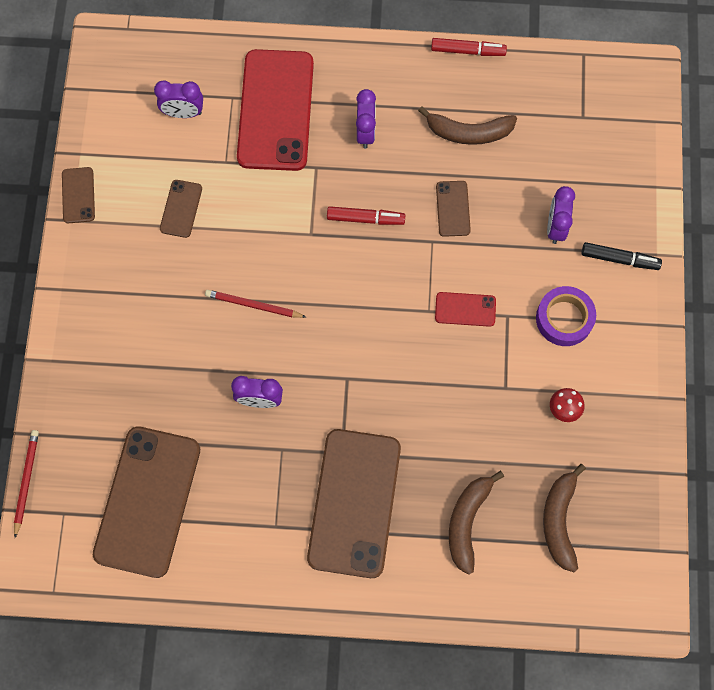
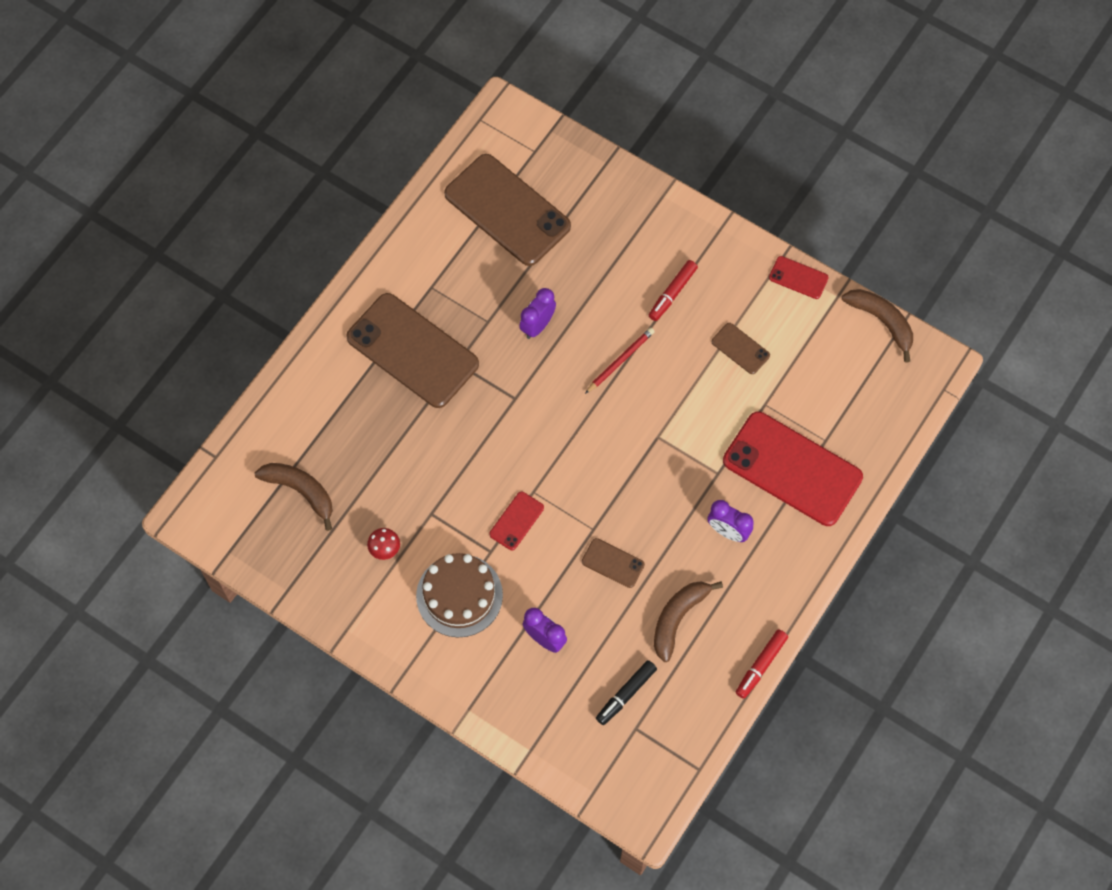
camera: 120 degrees right, 5 degrees down
red pencil [14,430,39,538] -> none
brown phone [62,167,95,223] -> red phone [769,256,829,299]
purple clock [154,80,203,118] -> none
red marker [327,206,405,225] -> red marker moved to [649,260,698,321]
brown banana [449,471,504,575] -> brown banana moved to [842,289,913,363]
purple tape [536,286,596,346] -> brown cake [416,553,503,637]
black marker [581,242,662,270] -> black marker moved to [596,660,657,725]

